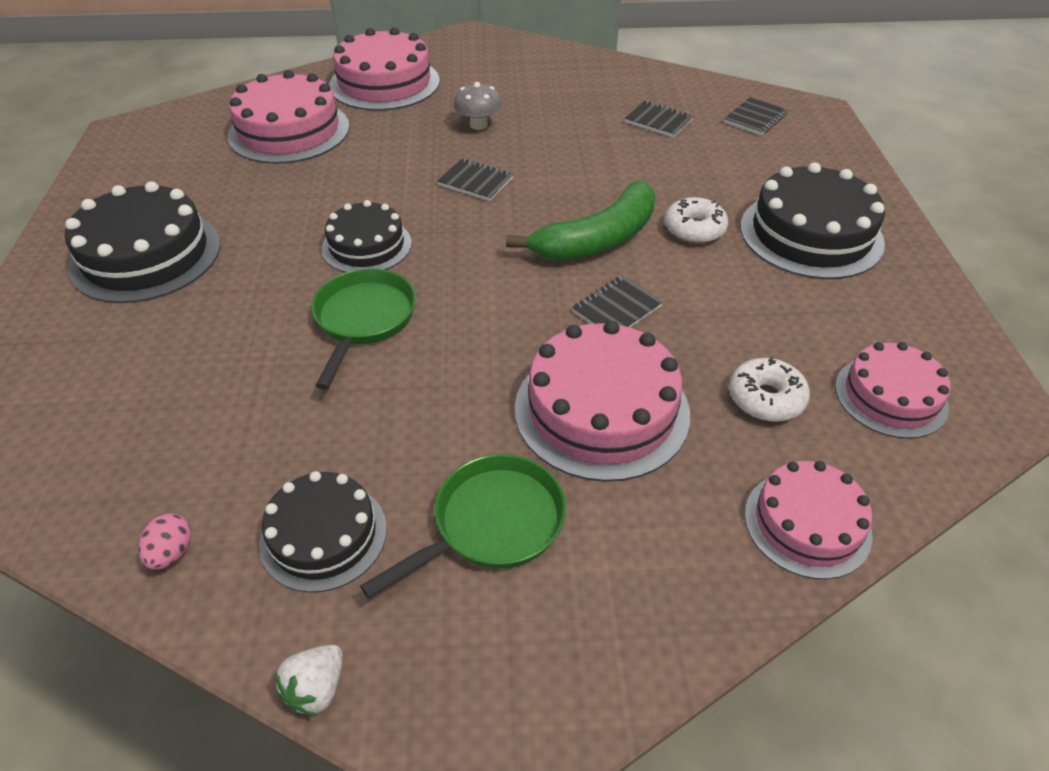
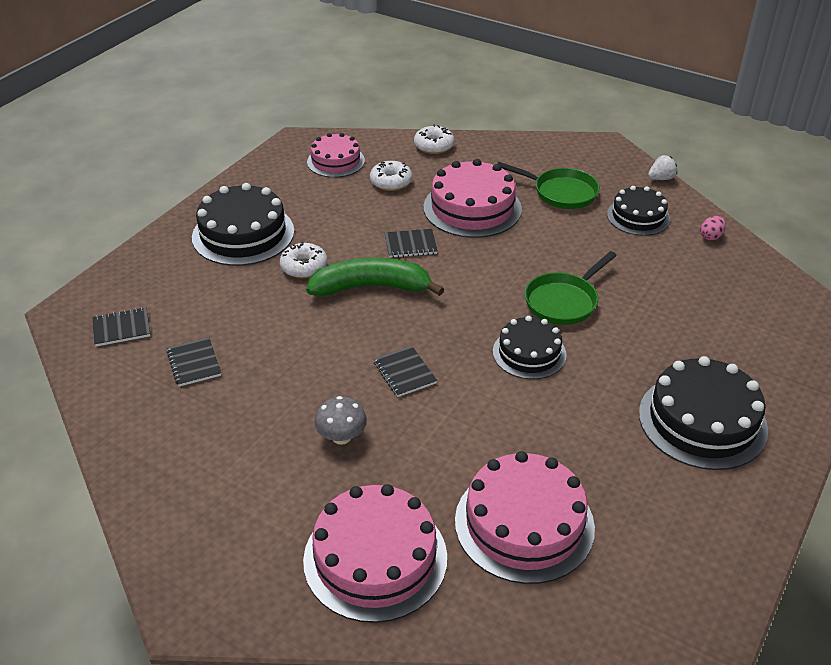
camera: 145 degrees left, 5 degrees down
green pan [360,454,566,599] -> green pan turned 150 degrees counterclockwise [497,162,600,209]
pink cake [745,461,873,579] -> white donut [414,125,454,154]

